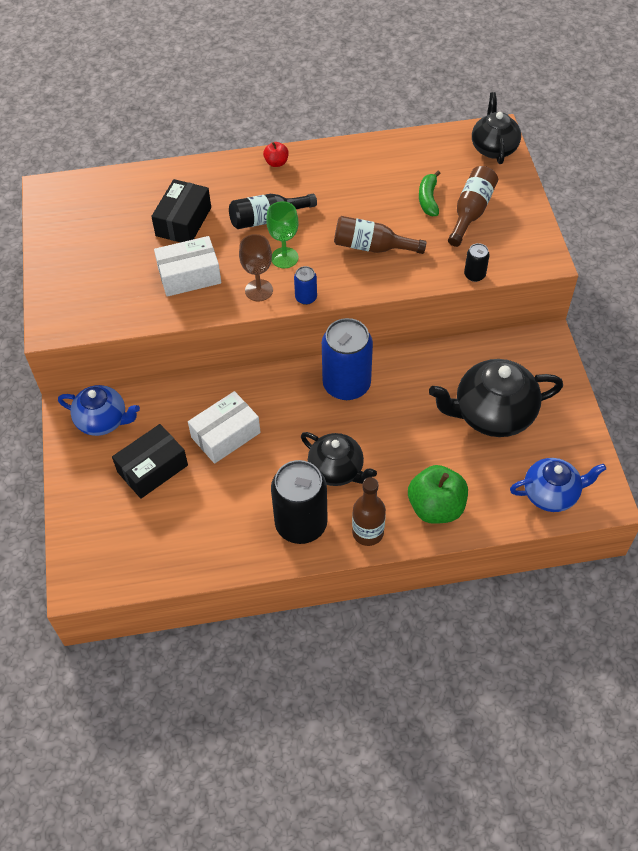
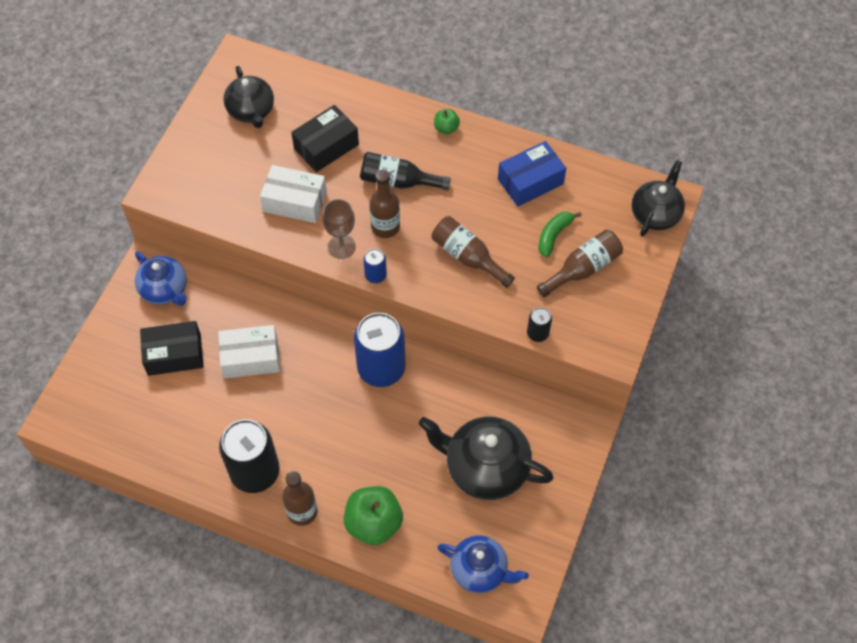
camera: 30 degrees right, 5 degrees up
red apple [263,142,289,167] -> green apple [434,109,460,134]
green goblet [266,201,299,268] -> brown bottle [369,170,400,238]
black teapot [301,432,377,486] -> black teapot moved to [223,66,274,128]
none -> blue box [498,141,566,206]

